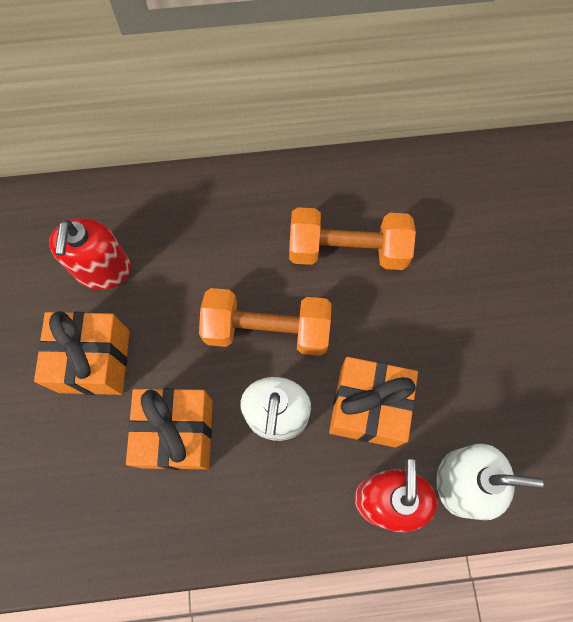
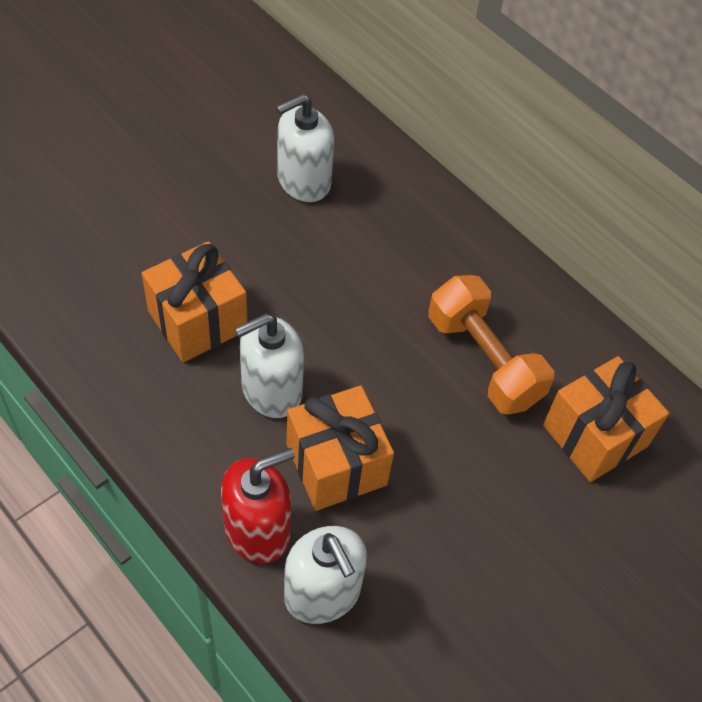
camera: 50 degrees right, 15 degrees down
orange gift [34,311,130,395] -> orange gift moved to [543,356,669,482]
red soap dispenser [49,218,131,290] -> white soap dispenser [276,94,334,202]
orange dumbbell [199,288,331,356] -> none

